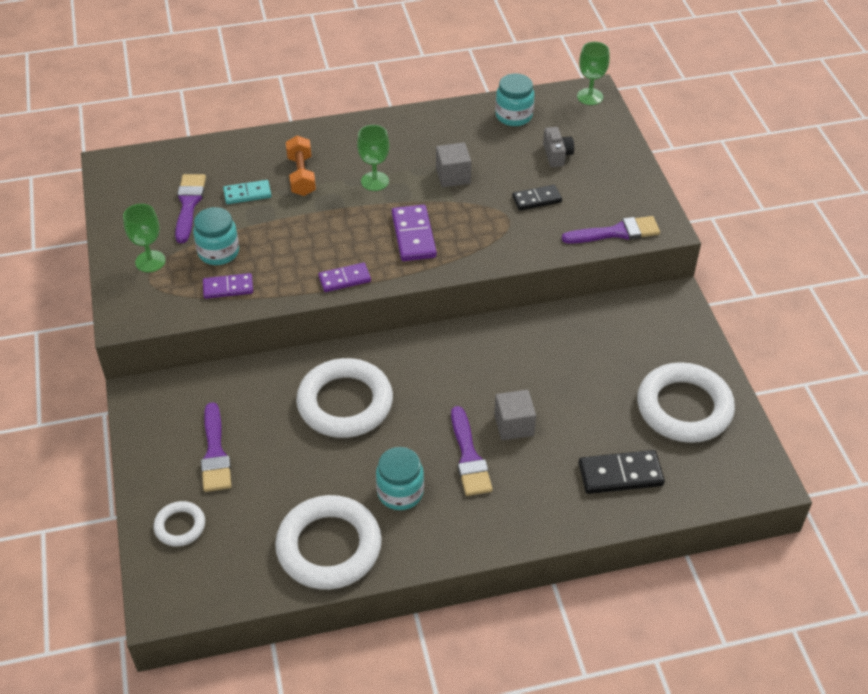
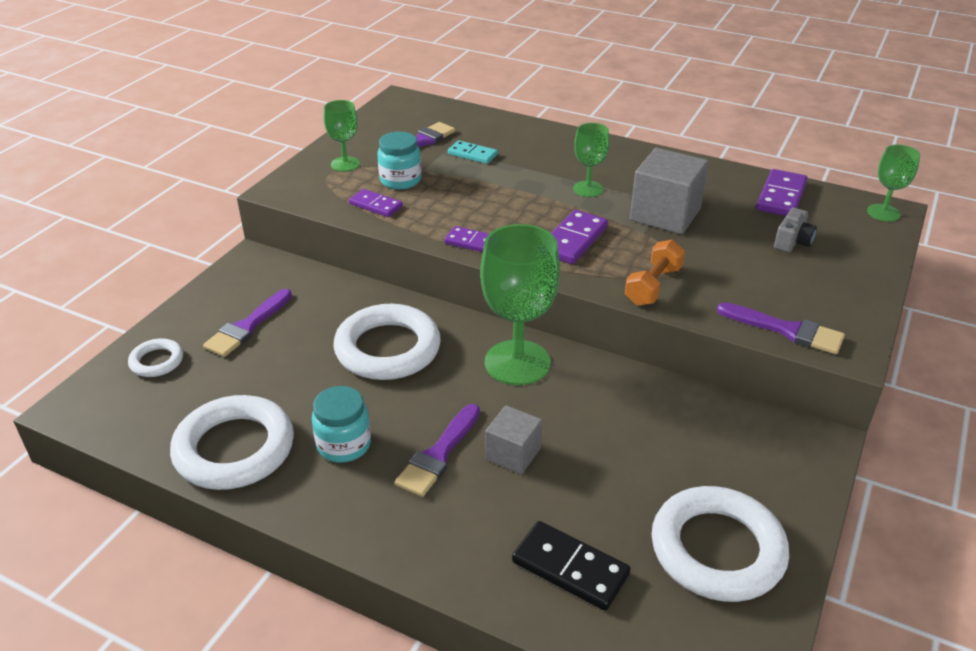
camera: 40 degrees right, 10 degrees down
orange dumbbell [286,136,316,196] -> orange dumbbell moved to [625,240,685,306]
grey cube [436,142,471,187] -> grey cube [630,148,709,234], size x1.67
turquoise jar [496,74,534,126] -> purple domino [756,169,808,216]
black domino [512,185,562,211] -> none
none -> green goblet [480,224,560,385]

